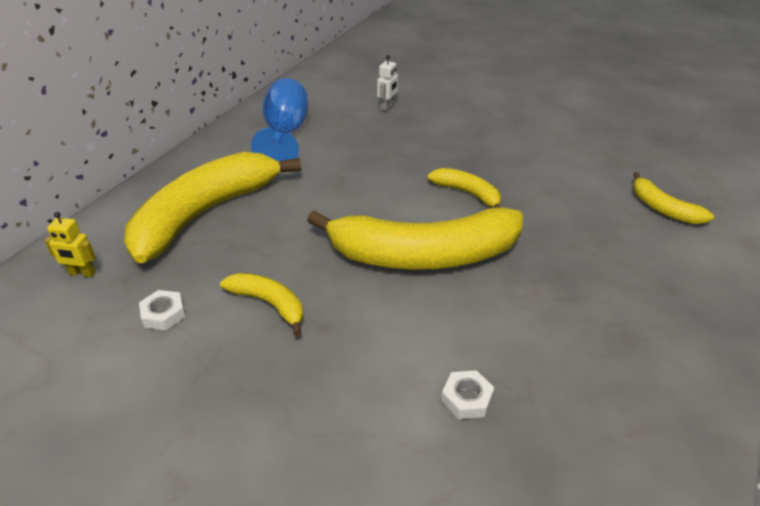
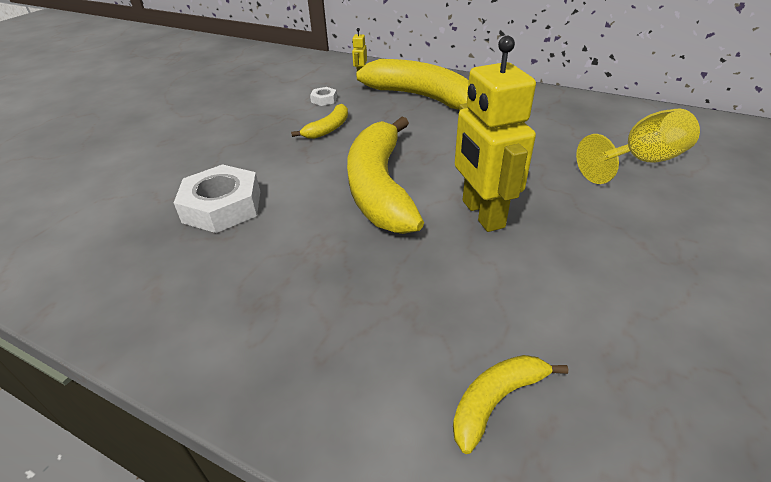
camera: 90 degrees right, 0 degrees up
blue goblet [251,78,308,161] -> none
white robot [377,55,398,111] -> yellow goblet [576,108,700,184]
yellow banana [427,168,501,208] -> yellow robot [455,36,536,232]
white nut [441,370,494,419] -> white nut [174,164,260,233], size x2.18

